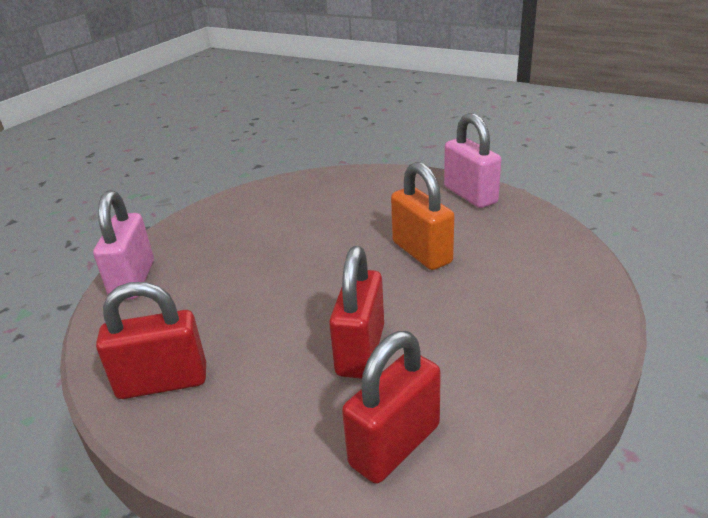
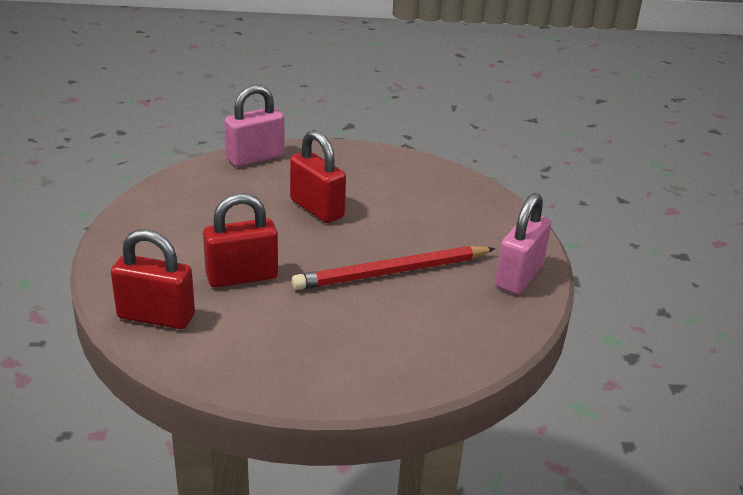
camera: 55 degrees right, 0 degrees up
red padlock [96,282,206,399] -> red padlock moved to [290,130,346,223]
orange padlock [391,162,454,270] -> red pencil [292,246,495,290]

